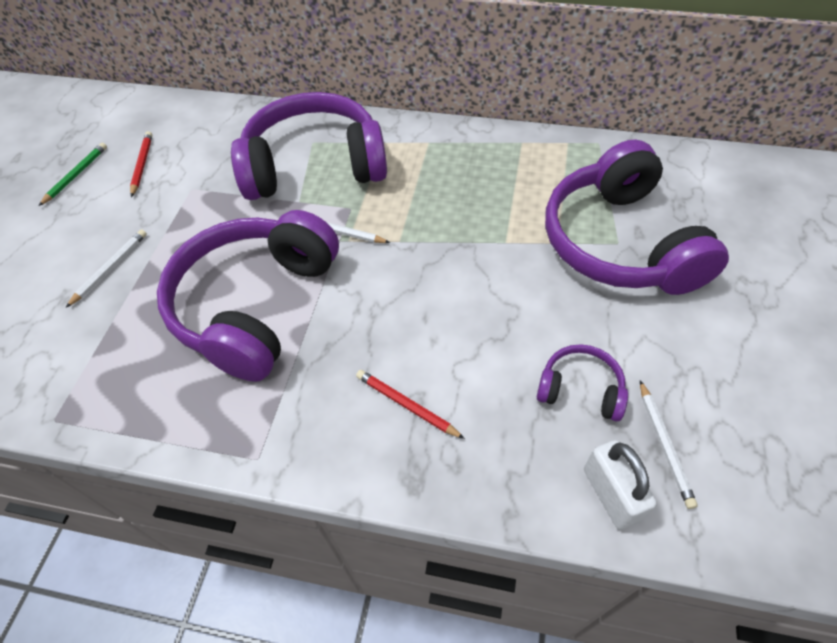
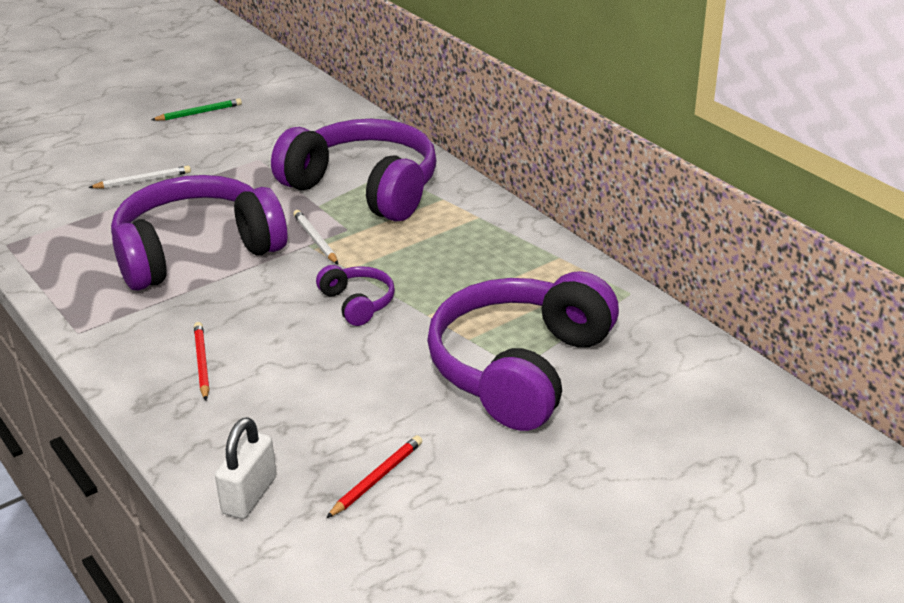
camera: 40 degrees right, 20 degrees down
red pencil [130,131,153,197] -> red pencil moved to [326,435,422,518]
purple headphones [537,344,628,422] -> purple headphones moved to [316,265,395,326]
white pencil [640,380,698,509] -> none

